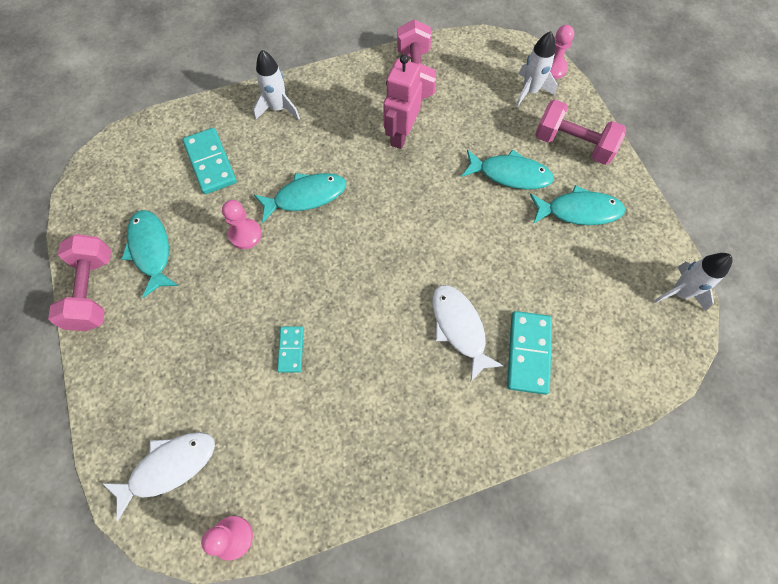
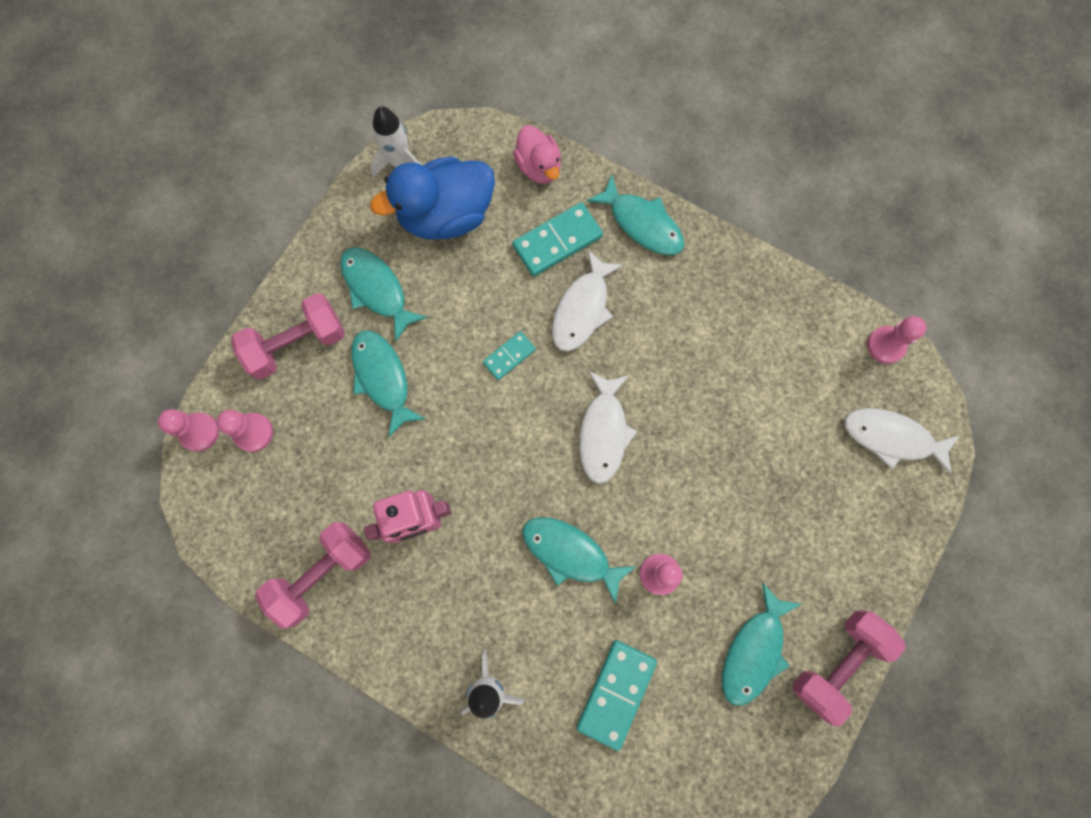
camera: 130 degrees left, 10 degrees up
turquoise domino [277,326,304,373] -> turquoise domino moved to [483,331,536,380]
white rocket [515,31,557,107] -> pink pawn [217,410,273,452]
pink dumbbell [535,100,626,165] -> pink dumbbell turned 75 degrees clockwise [231,293,345,380]
none -> blue duck [370,157,495,240]
none -> pink duck [513,125,561,184]
none -> white fish [579,371,637,484]
none -> turquoise fish [587,174,684,255]

